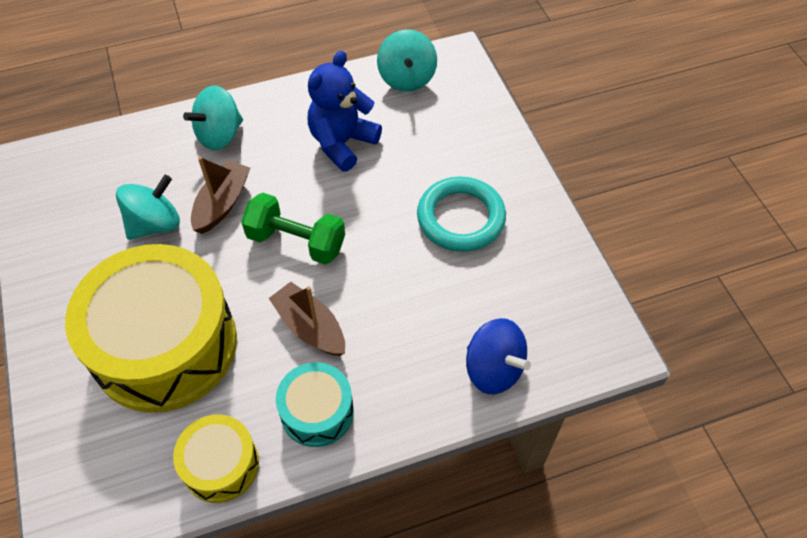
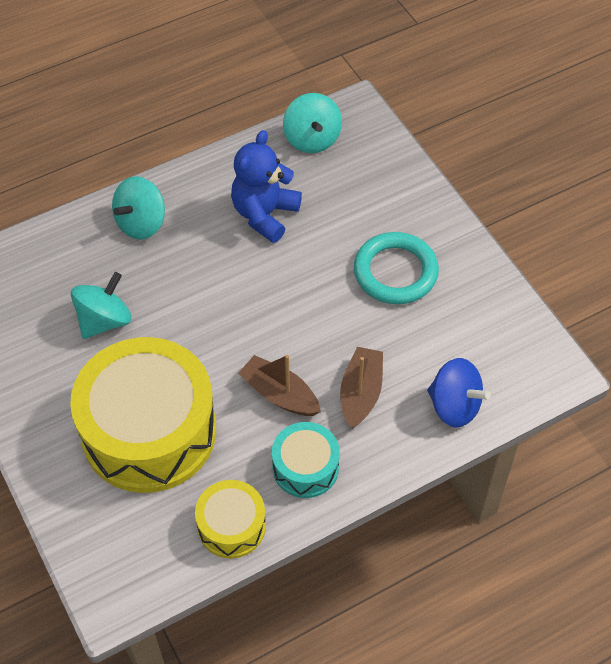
camera: 10 degrees left, 0 degrees up
brown boat [191,157,250,234] -> brown boat moved to [340,347,383,429]
green dumbbell [241,193,345,265] -> none

